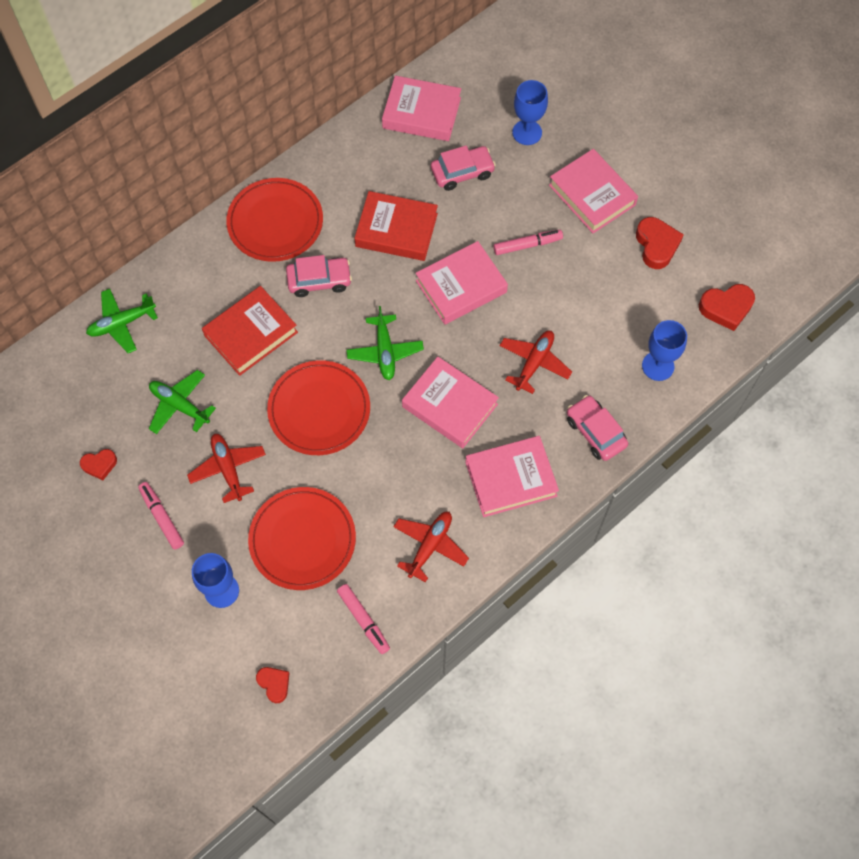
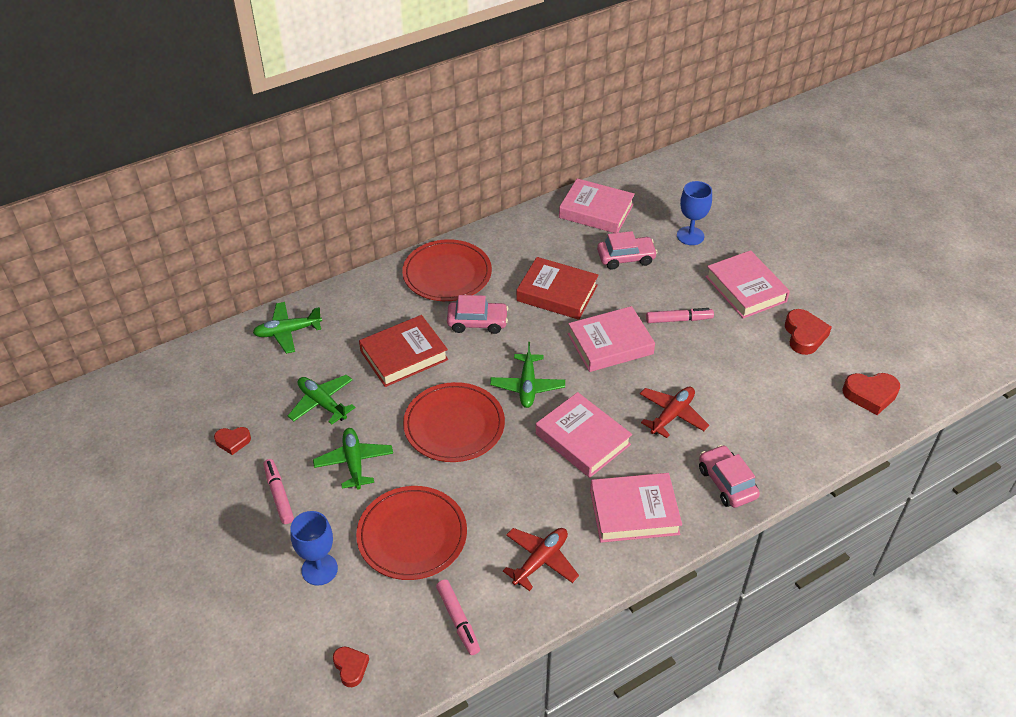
camera: 10 degrees right, 20 degrees down
red plane [187,434,266,503] -> green plane [313,428,393,489]
blue goblet [642,320,687,381] -> none

